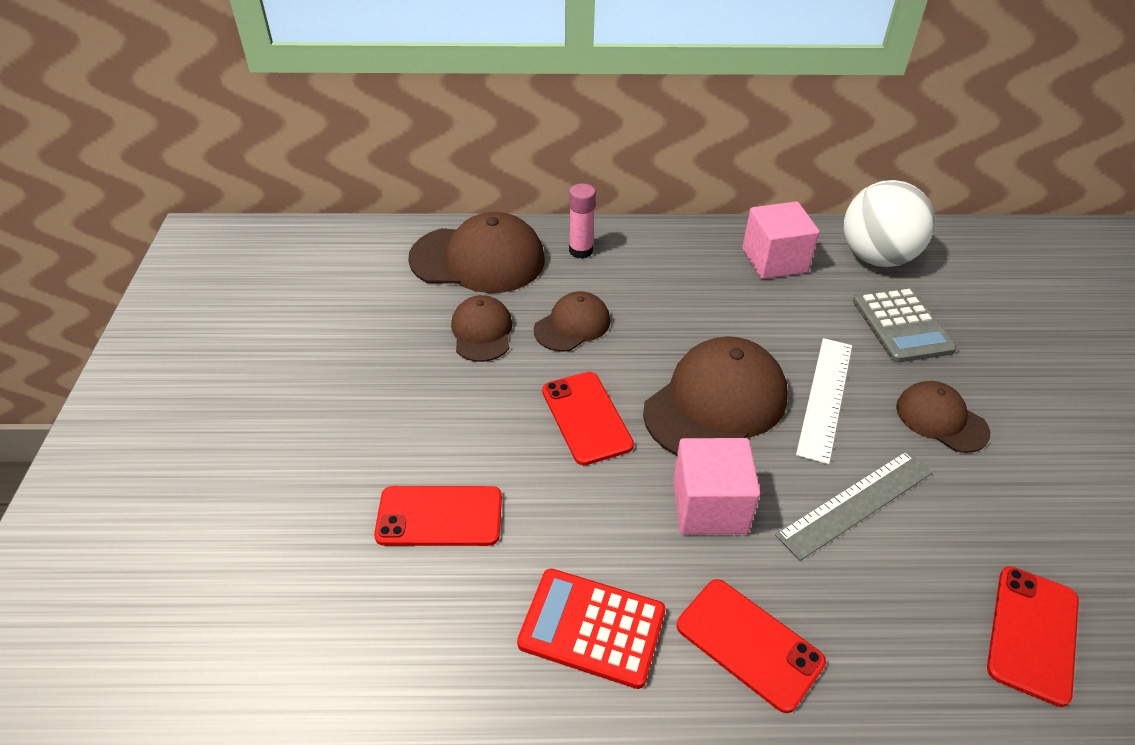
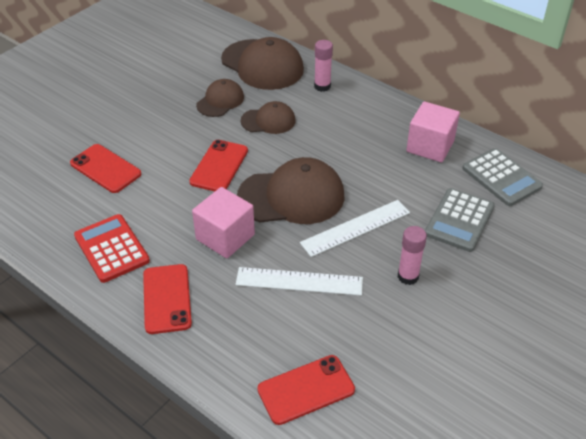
camera: 40 degrees right, 0 degrees up
grey ruler [775,451,933,561] -> white ruler [236,267,363,296]
white ball [843,180,935,267] -> grey calculator [462,148,543,206]
brown cap [896,381,991,453] -> pink glue stick [398,226,427,285]

